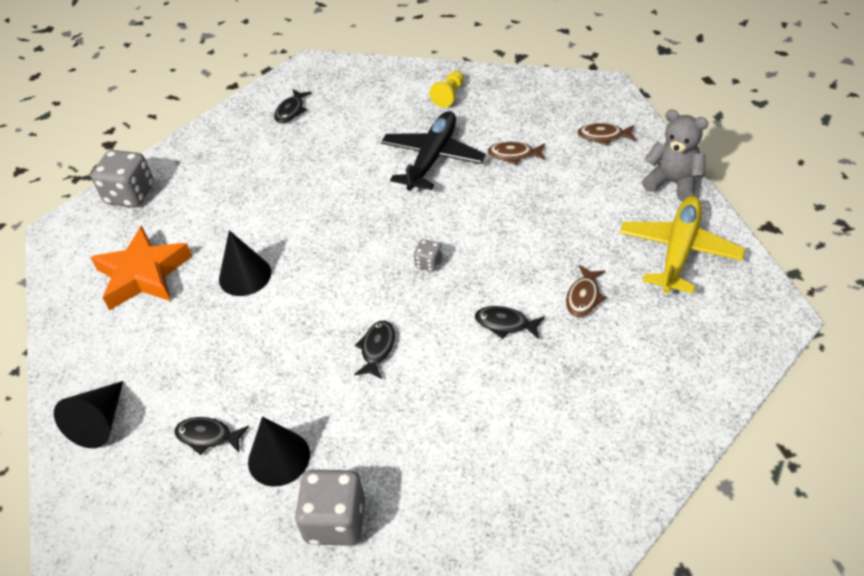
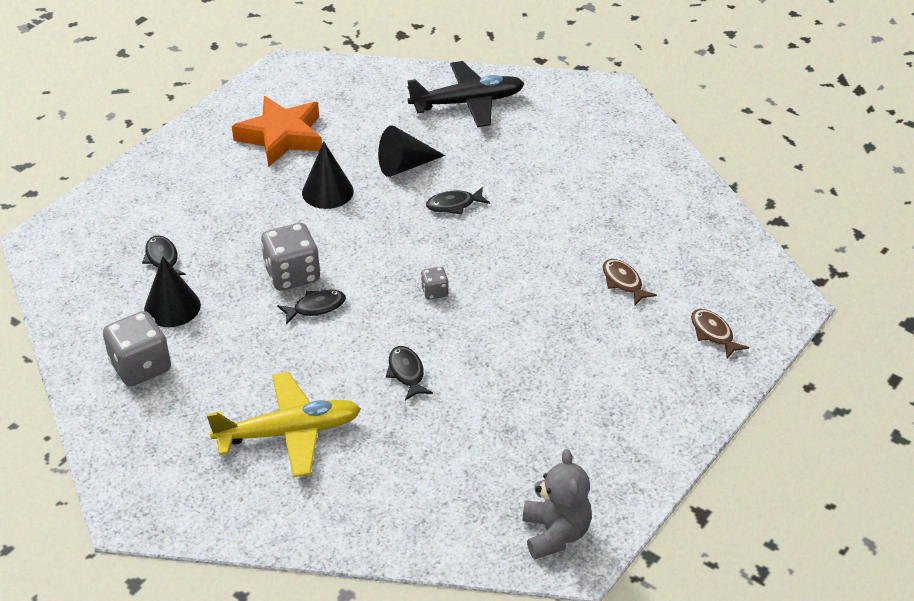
camera: 50 degrees right, 5 degrees down
black cone [54,381,123,448] -> black cone moved to [378,125,445,177]
grey dice [91,150,154,208] -> grey dice moved to [261,223,320,291]
black fish [274,89,312,123] -> black fish moved to [426,187,490,214]
black plane [381,111,486,191] -> black plane moved to [407,61,524,127]
yellow pawn [429,71,464,108] -> none
brown fish [566,265,606,317] -> none
yellow plane [620,196,745,293] -> yellow plane moved to [207,372,361,477]
grey teddy bear [642,110,709,201] -> grey teddy bear moved to [523,449,592,559]

